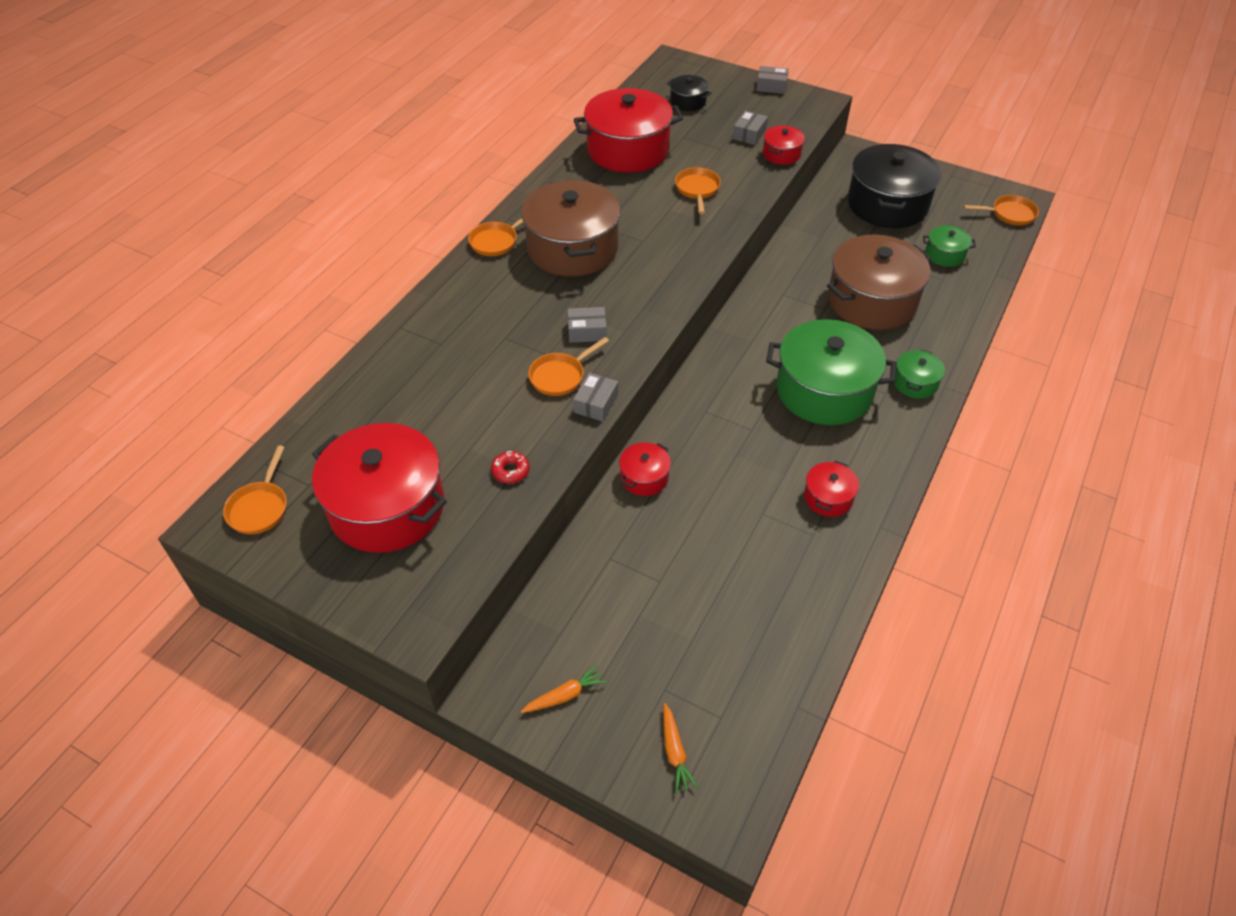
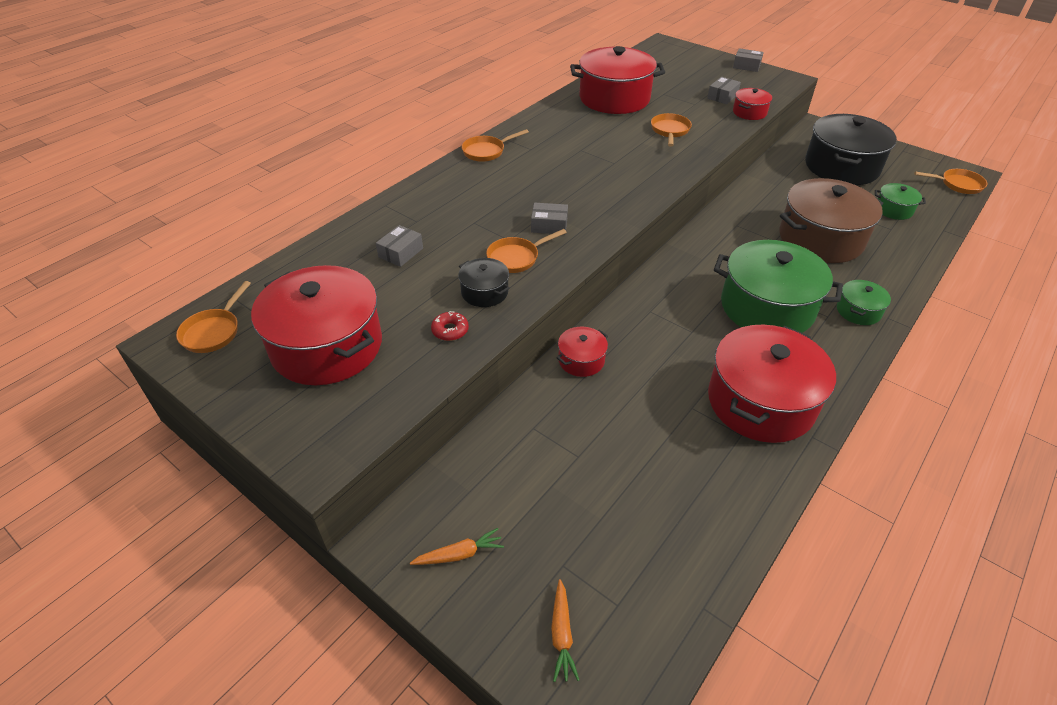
camera: 10 degrees right, 5 degrees down
brown pot [521,180,621,276] -> none
grey box [573,373,618,421] -> grey box moved to [376,225,423,267]
black pot [667,75,711,111] -> black pot moved to [458,258,510,307]
red pot [804,461,859,517] -> red pot [708,325,836,443], size x2.15

